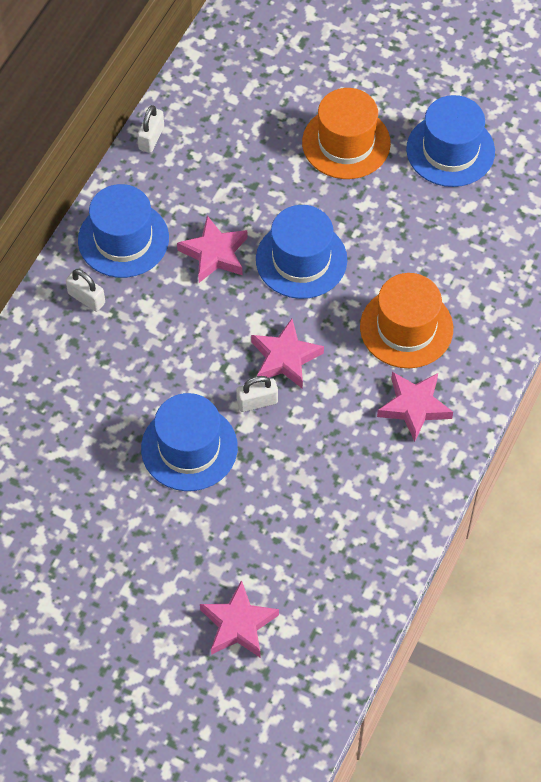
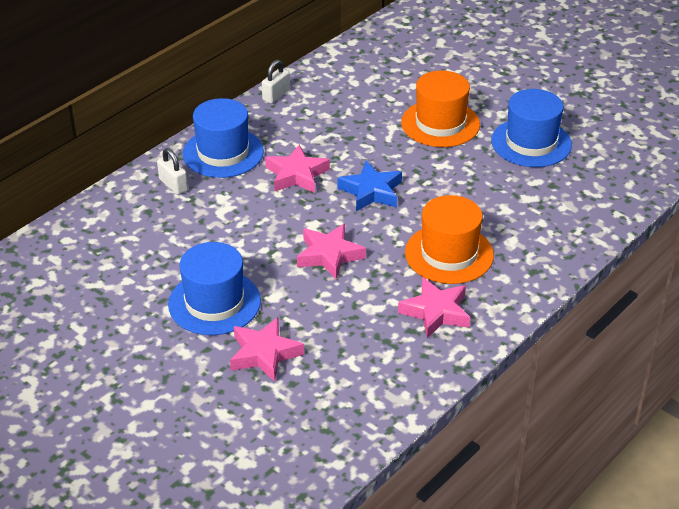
camera: 15 degrees right, 20 degrees down
pink star [200,580,279,658] -> pink star moved to [230,317,304,382]
white padlock [236,376,278,412] -> none
blue hat [256,205,347,299] -> blue star [337,161,402,211]

